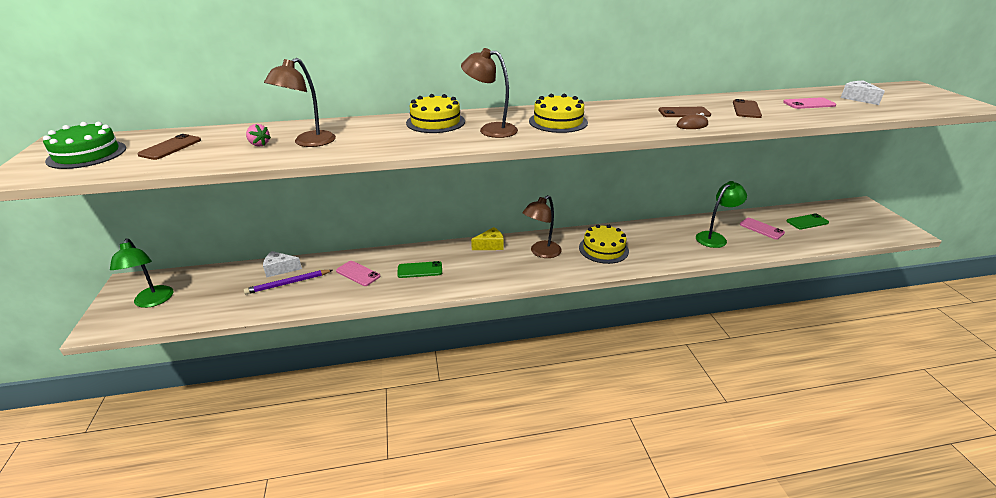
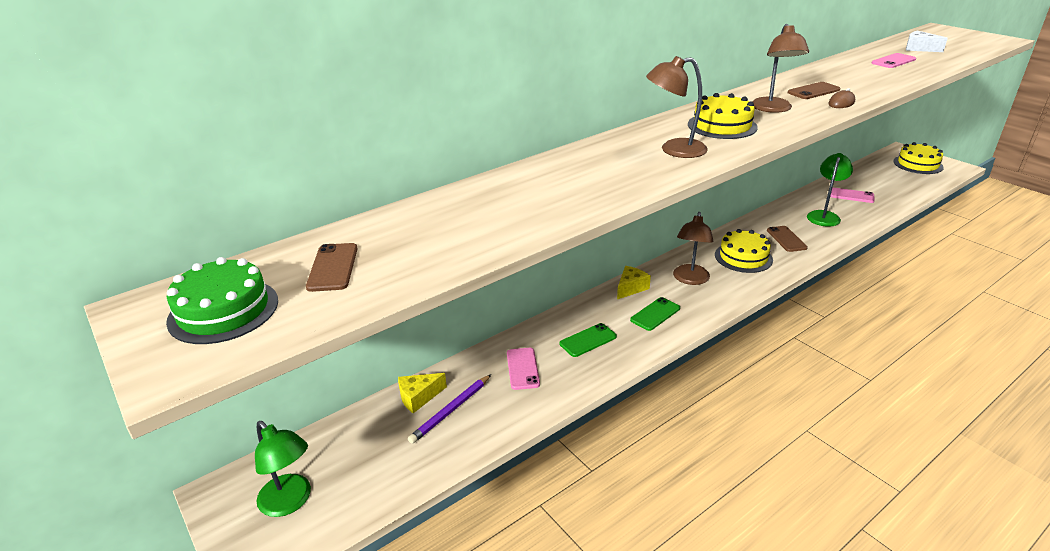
camera: 25 degrees left, 0 degrees up
pink strawberry [246,124,271,147] -> none
white cheese [263,251,302,278] -> yellow cheese [398,373,447,413]
brown lamp [264,58,336,147] -> brown lamp moved to [752,24,809,113]
pink phone [336,261,380,286] -> pink phone turned 75 degrees clockwise [507,348,540,390]
yellow cake [406,94,465,133] -> yellow cake moved to [893,142,944,174]
brown phone [733,99,762,118] -> brown phone moved to [767,226,808,252]
green phone [787,213,829,230] -> green phone moved to [630,297,680,331]

